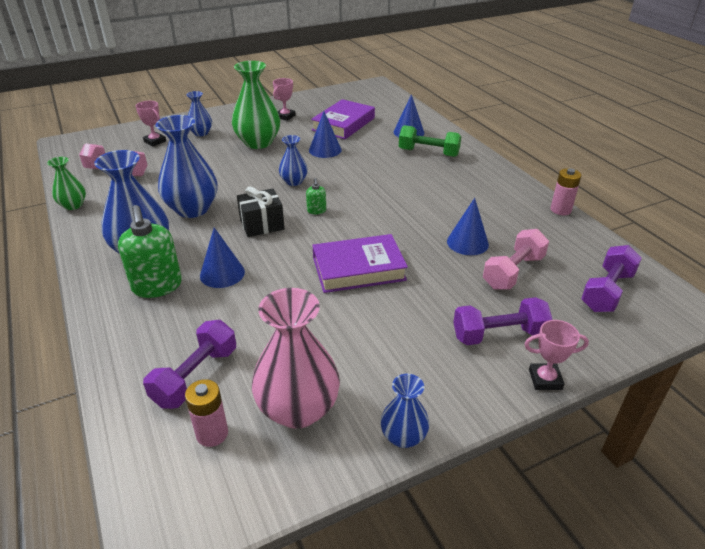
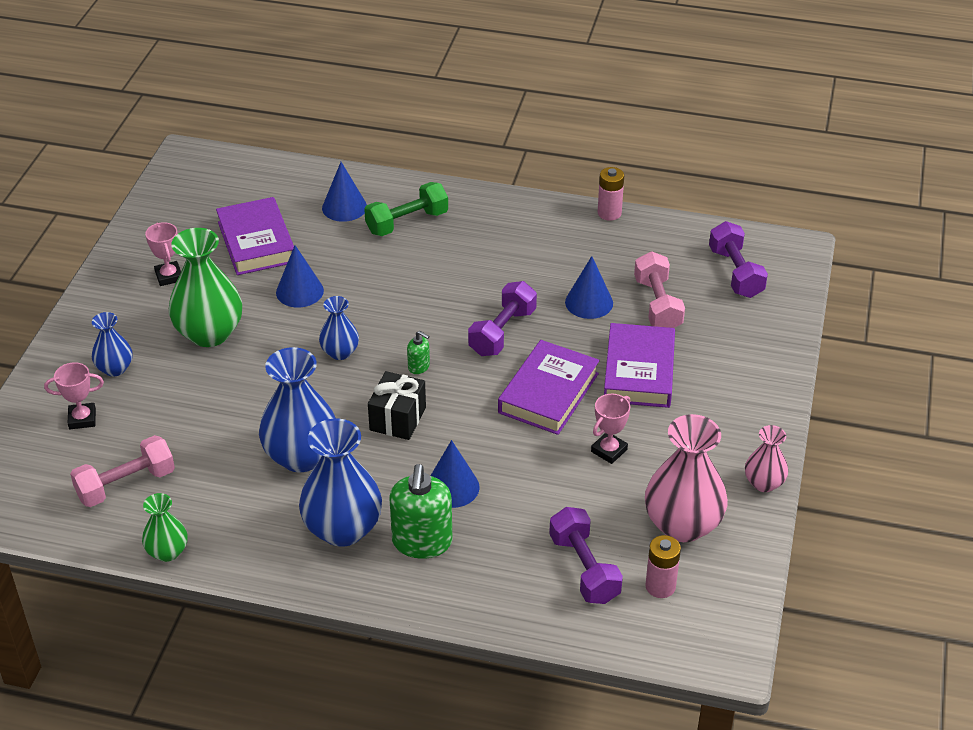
camera: 50 degrees left, 5 degrees up
green soap dispenser [118,205,182,298] -> green soap dispenser turned 75 degrees clockwise [389,464,453,559]
blue vase [381,374,429,448] -> pink vase [745,425,788,492]
purple dumbbell [453,297,552,345] -> purple dumbbell moved to [468,281,537,356]
pink trophy [525,320,589,390] -> pink trophy moved to [591,394,630,464]
none -> purple book [604,323,675,408]

